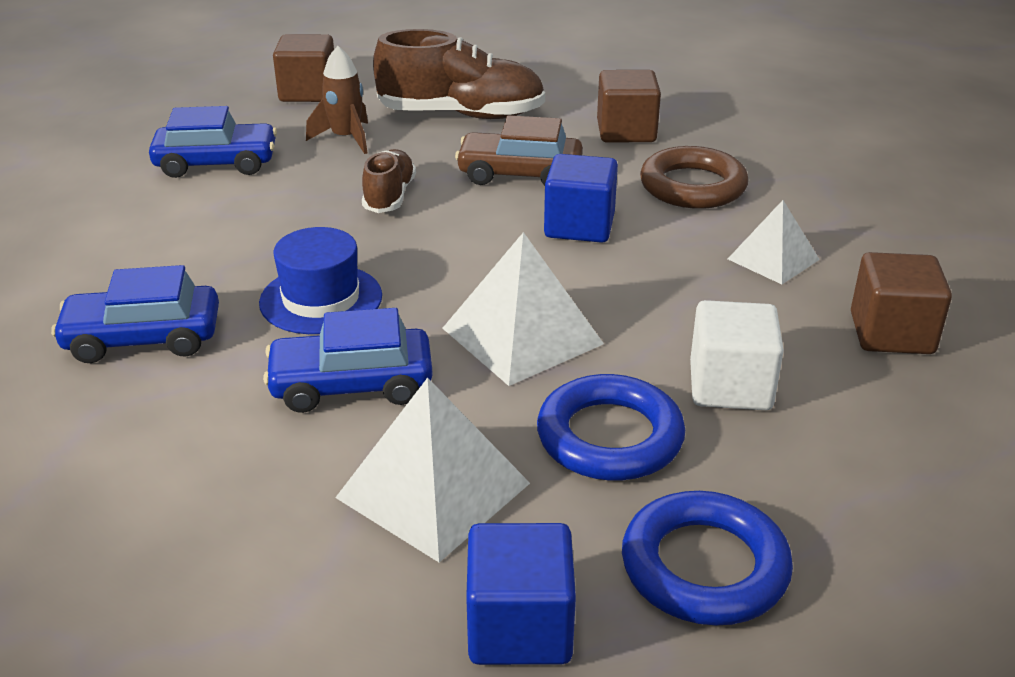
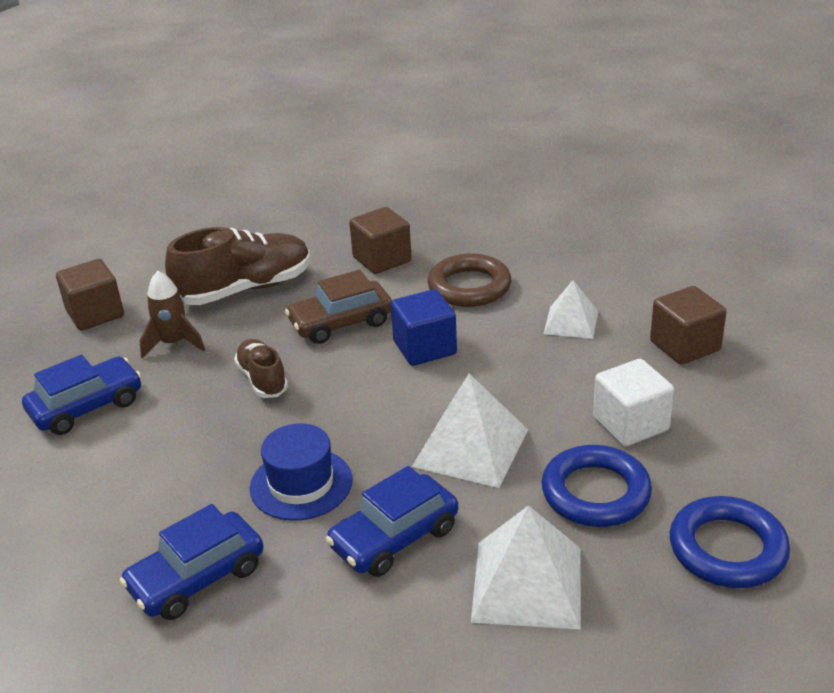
camera: 30 degrees left, 0 degrees up
blue cube [466,523,576,665] -> none

